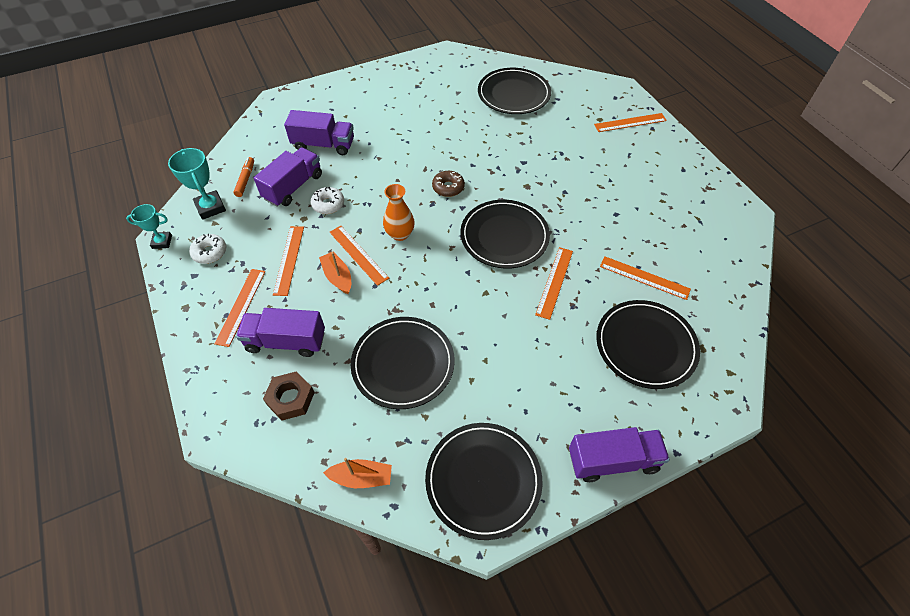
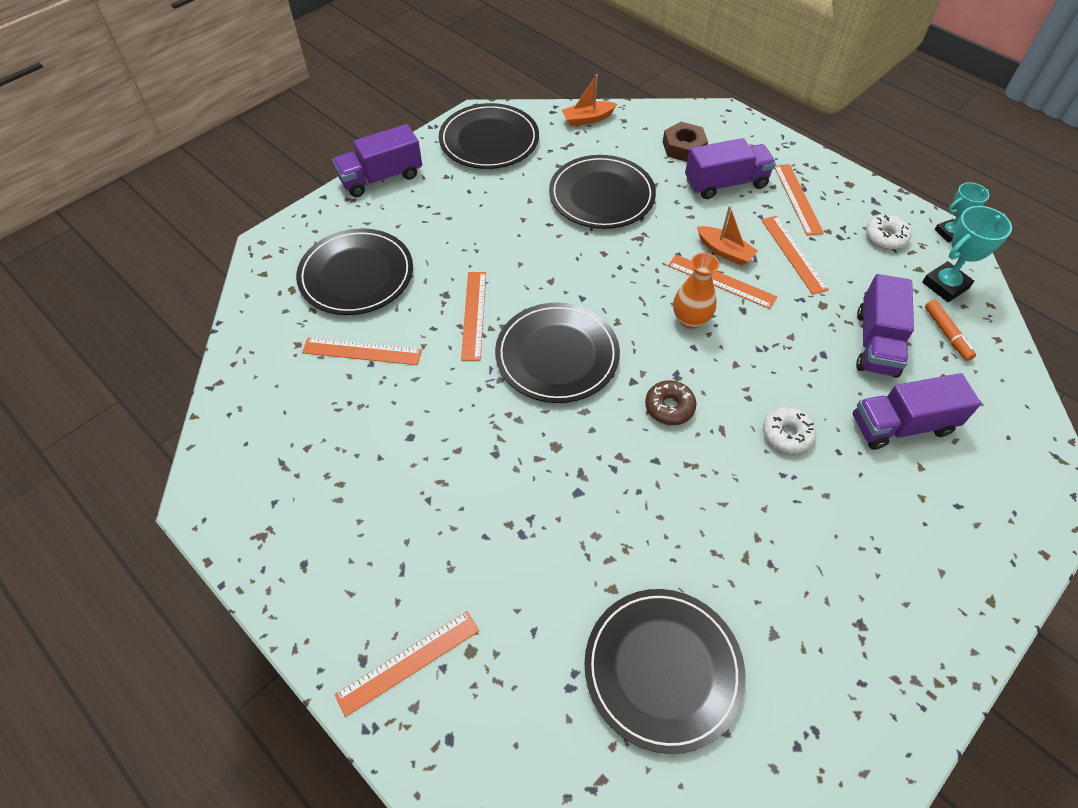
camera: 160 degrees right, 0 degrees up
turquoise trophy [168,148,226,220] -> turquoise trophy turned 75 degrees counterclockwise [922,206,1012,302]
white donut [311,187,344,214] -> white donut moved to [763,407,816,453]

